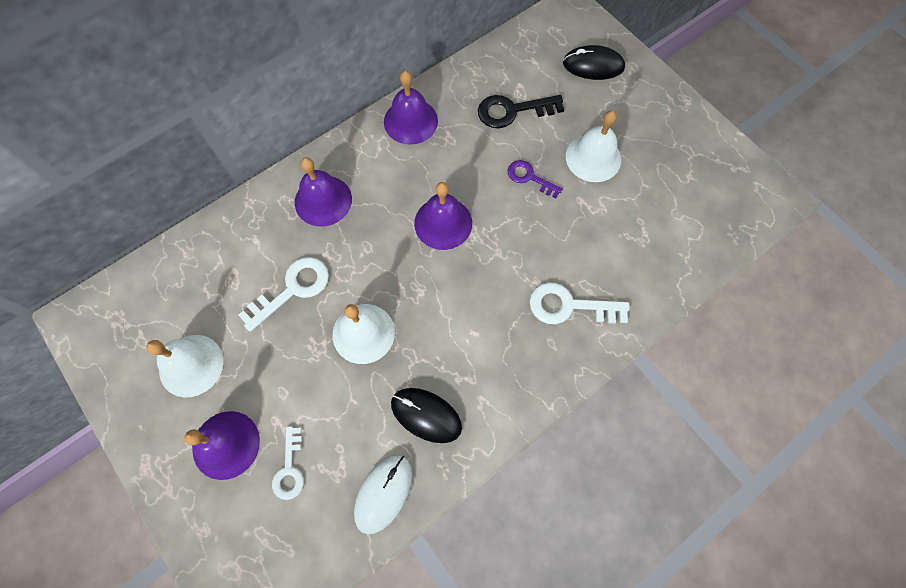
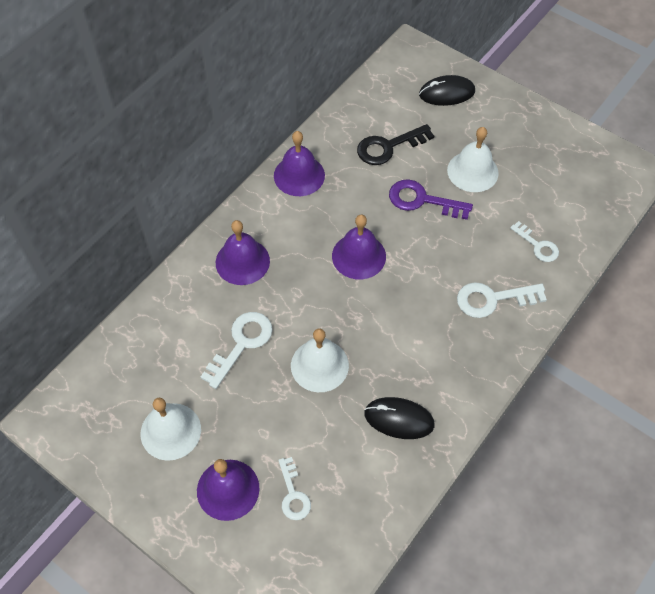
camera: 15 degrees left, 10 degrees down
white mouse [354,455,412,534] -> none
purple key [508,160,563,198] -> purple key [389,179,473,220], size x1.55
none -> white key [510,221,559,262]

